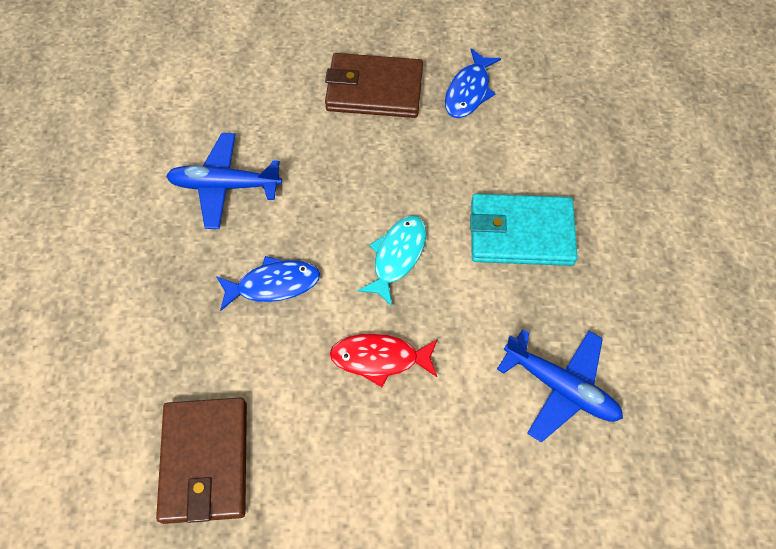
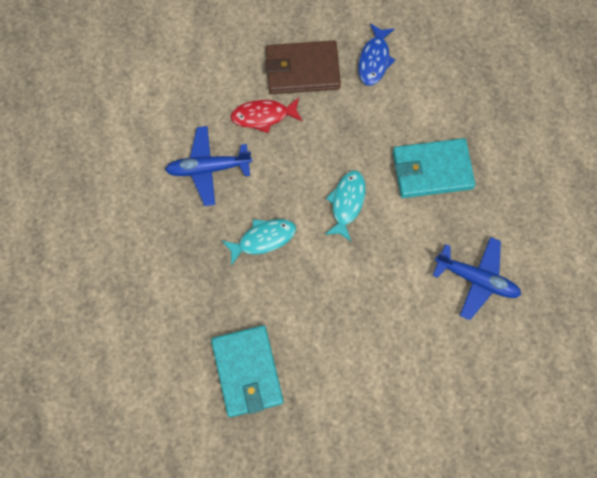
camera: 10 degrees left, 10 degrees up
brown wallet [156,398,247,524] -> turquoise wallet [211,325,284,417]
blue fish [216,256,320,311] -> turquoise fish [222,219,296,266]
red fish [330,334,438,387] -> red fish moved to [231,98,303,133]

